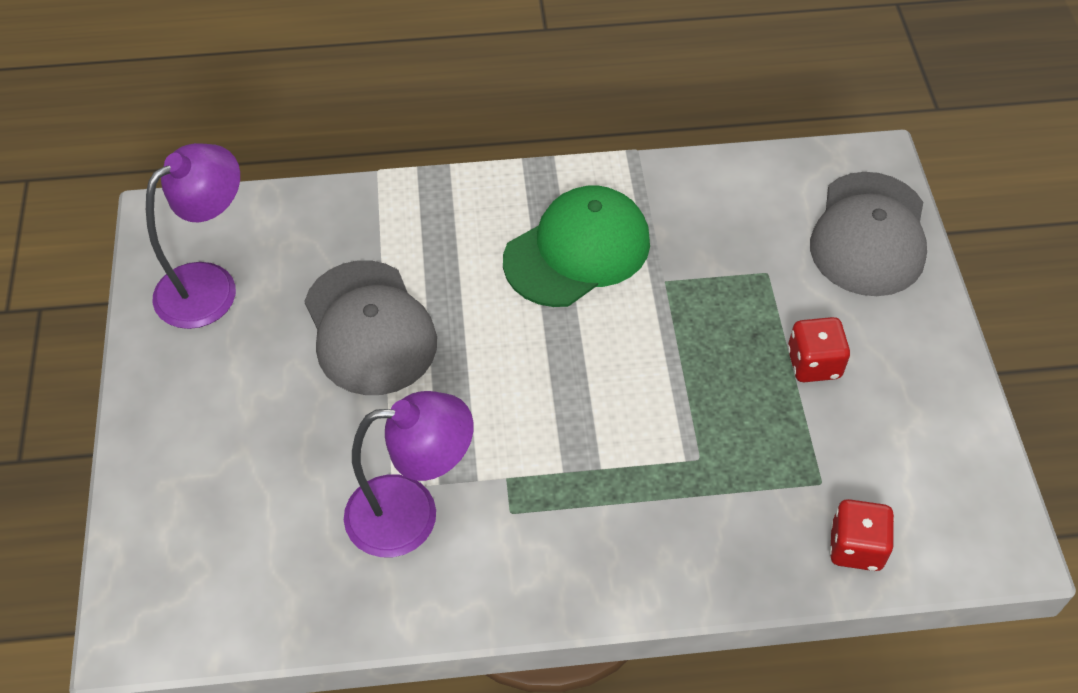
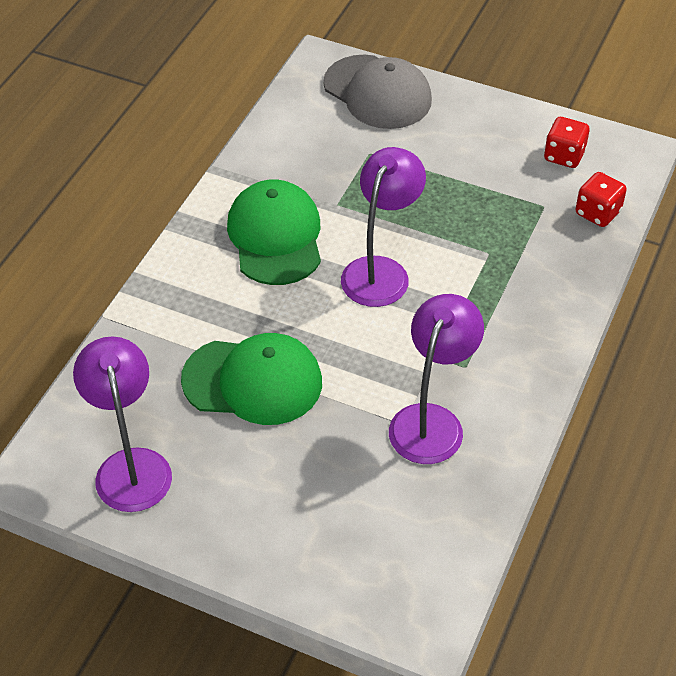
camera: 60 degrees left, 5 degrees down
grey cap [304,261,437,395] -> green cap [181,333,322,425]
red dice [787,317,850,382] -> red dice moved to [544,117,589,168]
none -> purple lamp [341,147,426,307]

